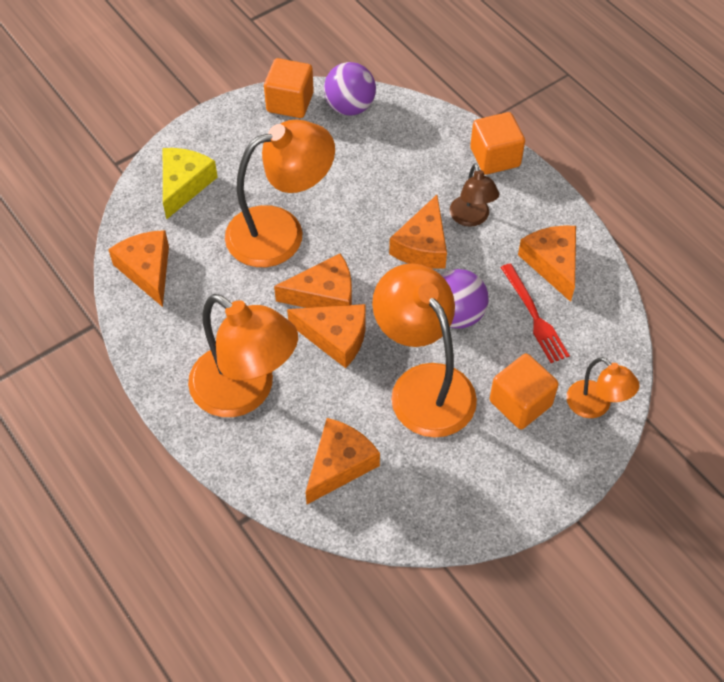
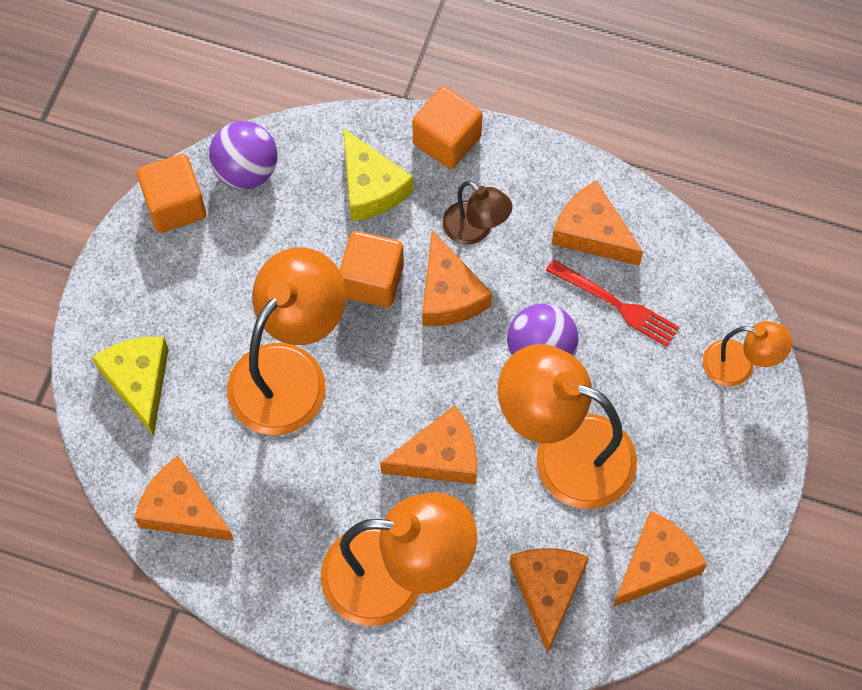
camera: 35 degrees left, 10 degrees up
orange cheese [274,253,352,308] -> orange cheese moved to [613,510,707,607]
orange cube [490,354,559,429] -> orange cube moved to [339,231,404,308]
none -> yellow cheese [343,128,413,221]

